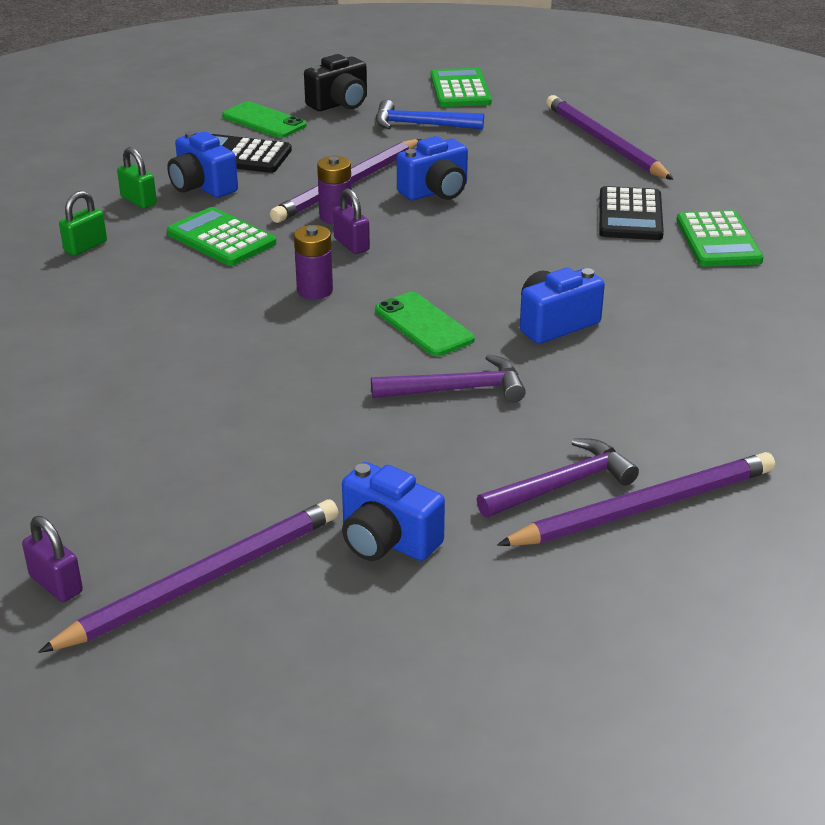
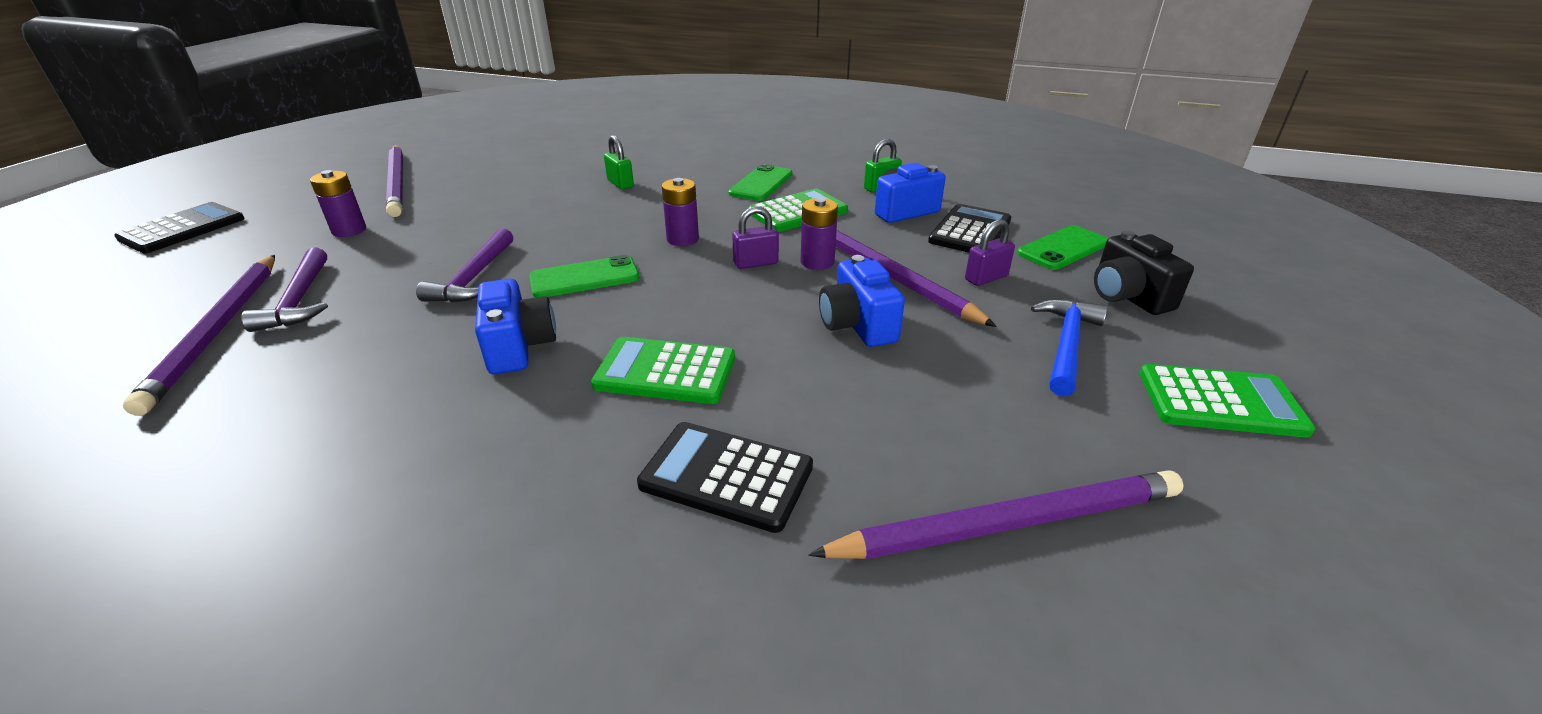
camera: 105 degrees right, 0 degrees up
purple padlock [22,516,83,602] -> purple padlock moved to [965,219,1015,286]
green padlock [59,191,107,256] -> green padlock moved to [604,135,634,190]
blue camera [342,462,445,561] -> purple battery [310,170,366,237]
green calculator [676,210,764,267] -> green calculator moved to [591,337,735,404]
none -> black calculator [114,202,245,253]
none -> green phone [728,164,793,201]

